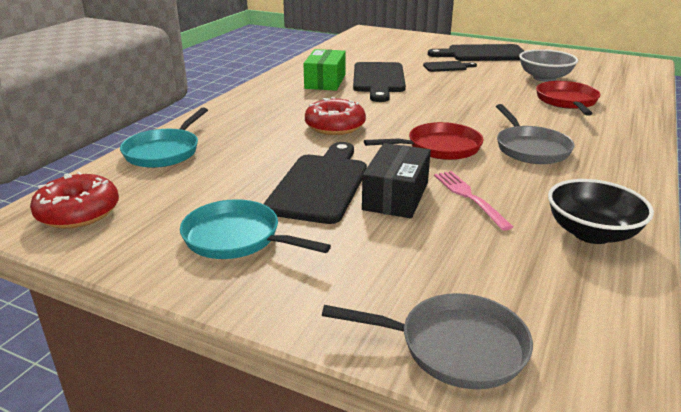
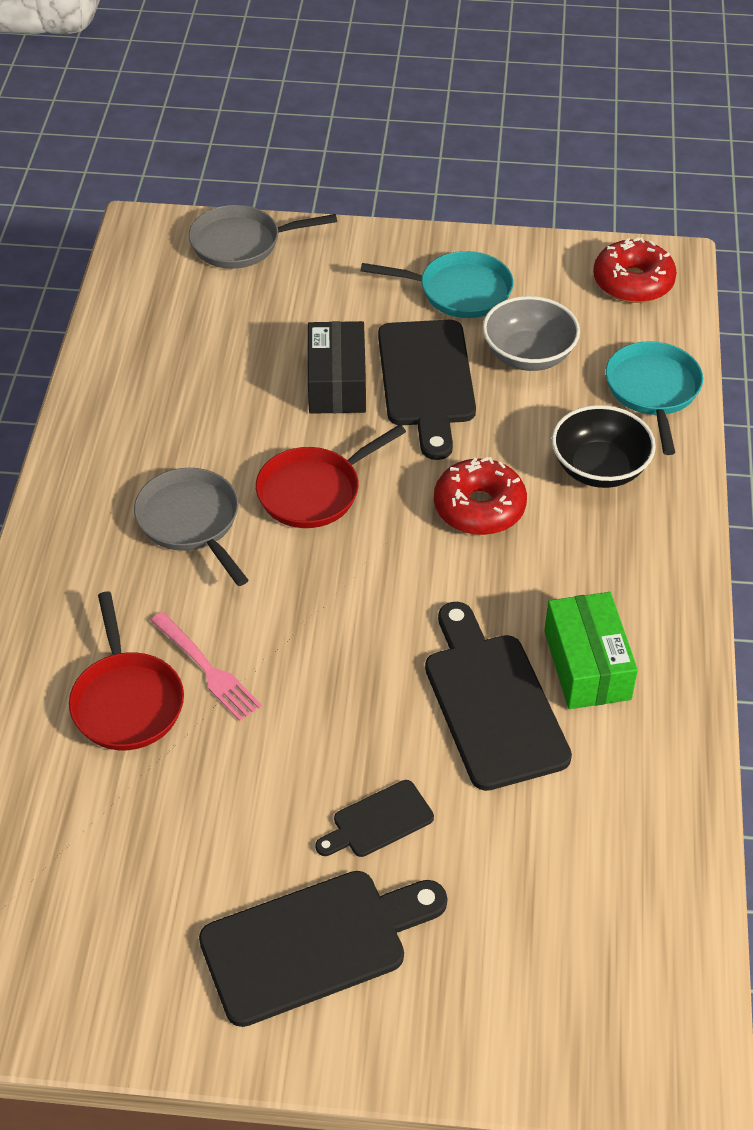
camera: 160 degrees right, 20 degrees up
pink fork [434,171,513,231] -> pink fork moved to [151,612,262,721]
grey bowl [519,49,578,82] -> grey bowl moved to [483,296,580,371]
black bowl [548,179,654,244] -> black bowl moved to [552,405,656,488]

